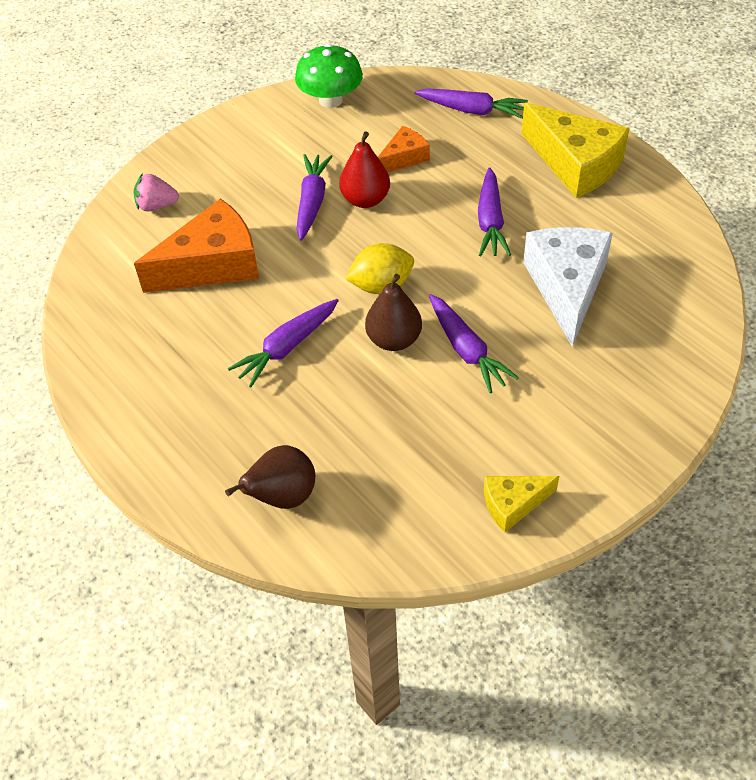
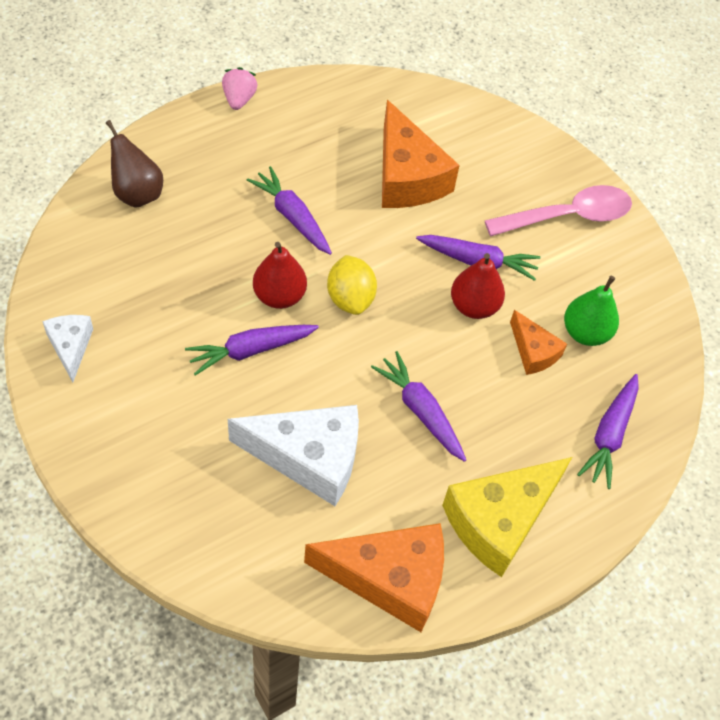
camera: 90 degrees right, 5 degrees up
pink strawberry [133,173,179,211] -> pink strawberry moved to [222,67,257,110]
green mushroom [295,44,363,108] -> none
brown pear [365,274,422,351] -> red pear [253,242,307,309]
purple carrot [478,167,511,256] -> purple carrot turned 45 degrees clockwise [371,351,466,462]
yellow cheese [484,476,559,533] -> white cheese [42,315,93,382]
none -> orange cheese [304,523,444,632]
none -> pink spoon [484,185,632,236]
none -> green pear [564,276,619,346]

